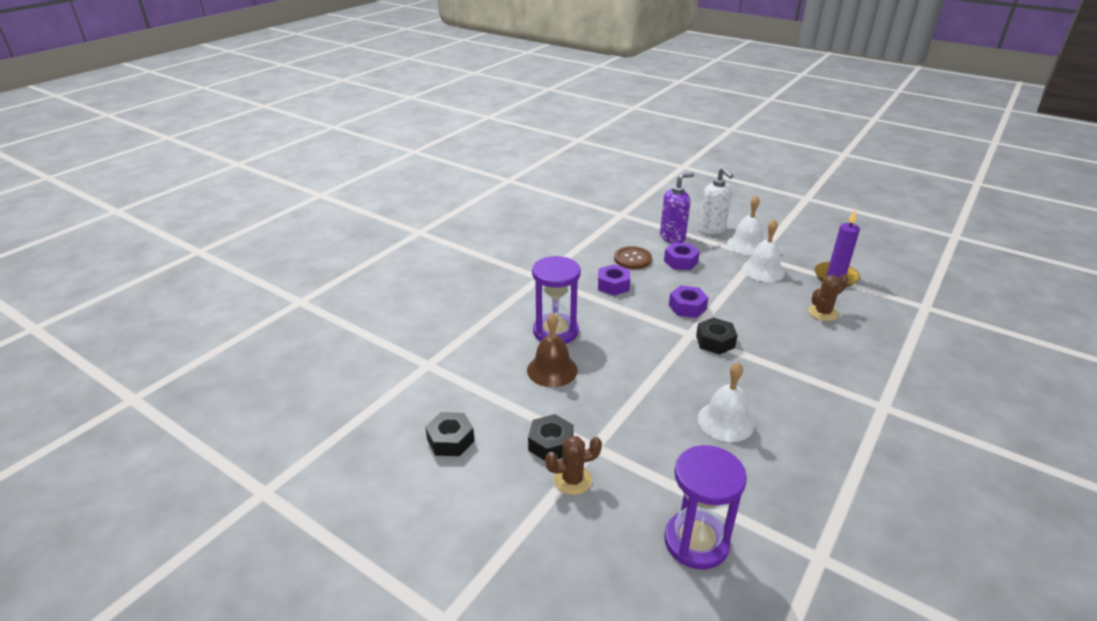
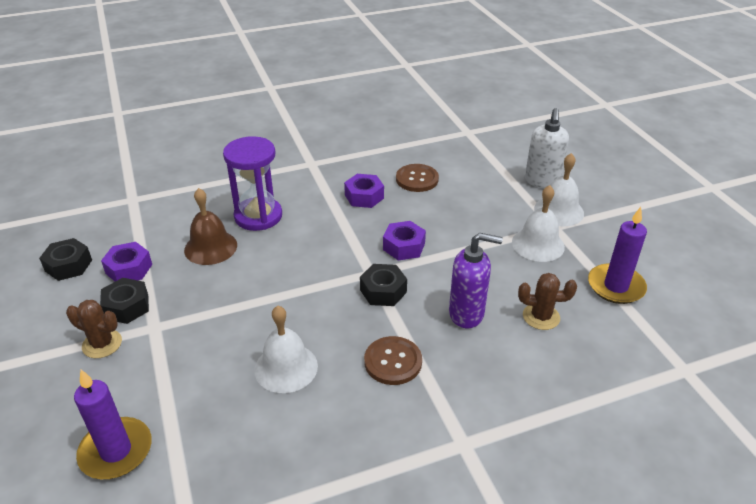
camera: 35 degrees right, 5 degrees up
purple soap dispenser [660,173,695,243] -> purple soap dispenser moved to [449,233,503,328]
purple nut [664,243,700,270] -> purple nut moved to [101,242,152,282]
purple hourglass [664,445,747,569] -> purple candle [74,370,152,479]
none -> brown button [364,336,422,385]

